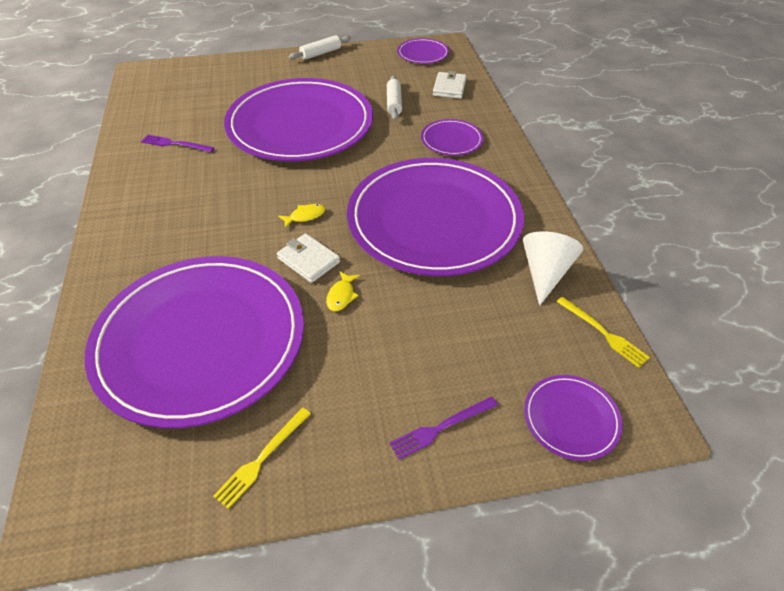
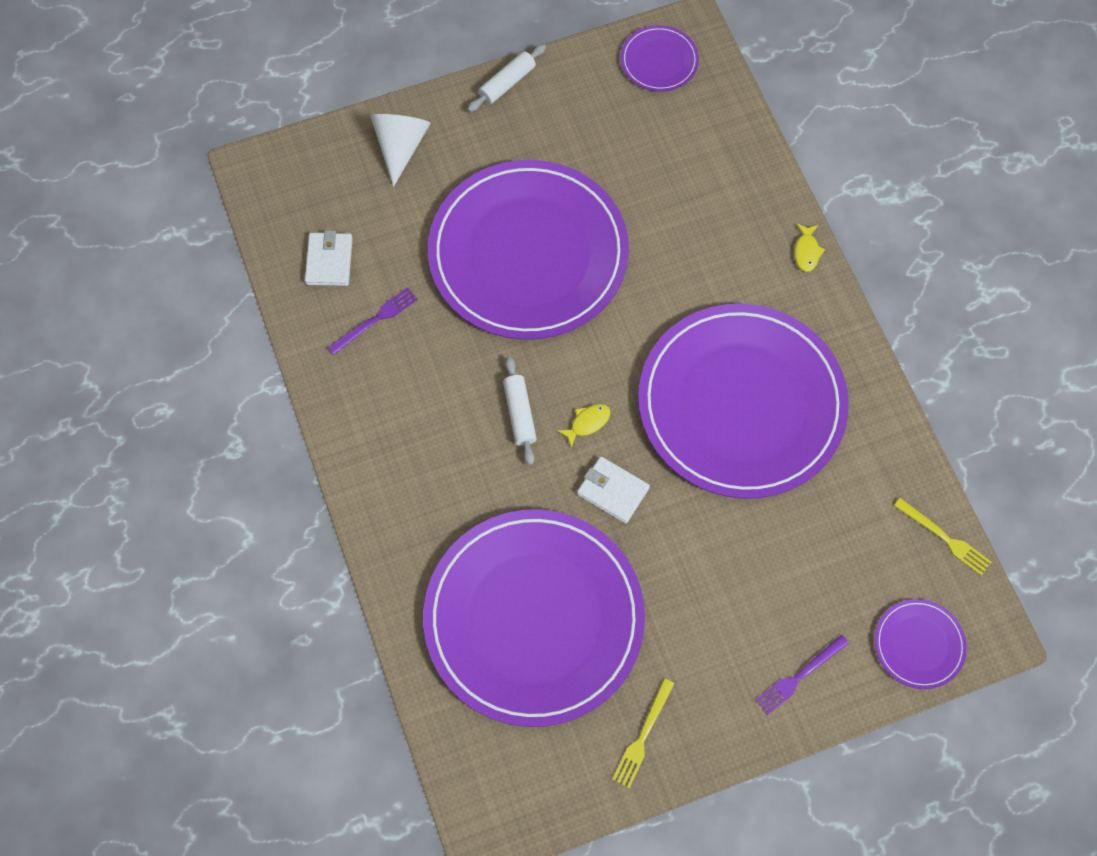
camera: 10 degrees left, 20 degrees up
purple fork [141,135,214,152] -> purple fork turned 135 degrees clockwise [328,287,418,355]
yellow fish [326,271,360,311] -> yellow fish moved to [794,223,825,272]
white rolling pin [387,75,402,120] -> white rolling pin moved to [503,356,537,465]
purple plate [421,119,483,156] -> none
white wallet [433,71,467,99] -> white wallet moved to [305,230,353,286]
white cone [523,231,583,306] -> white cone moved to [370,114,431,187]

